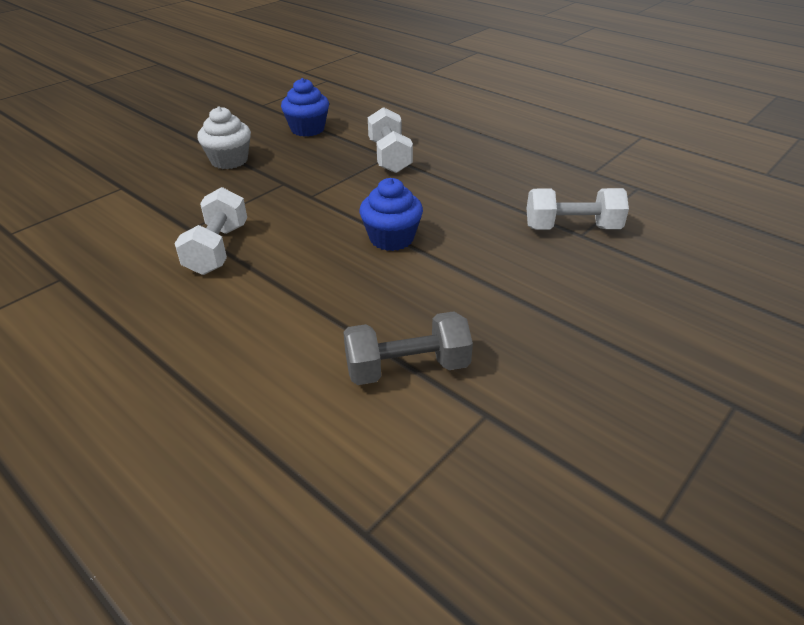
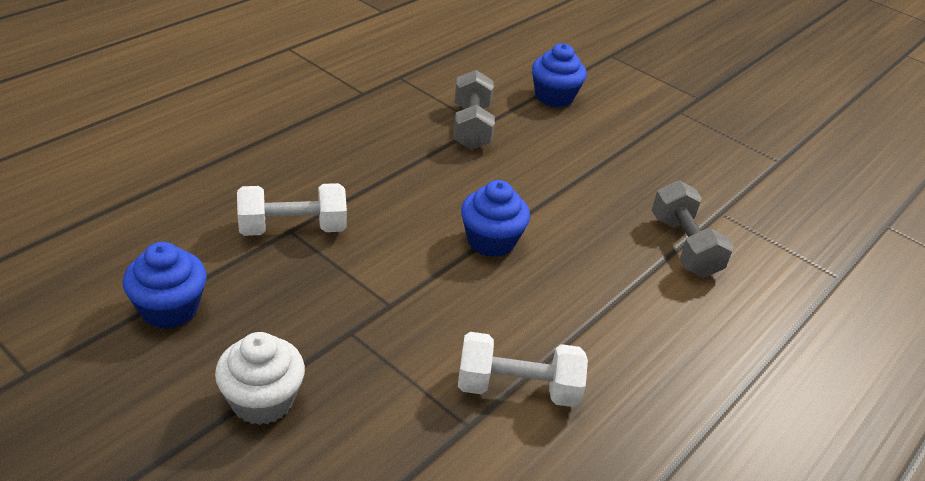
camera: 95 degrees left, 0 degrees up
white dumbbell [526,188,629,230] -> grey dumbbell [453,70,495,150]
none -> blue cupcake [532,43,587,107]

